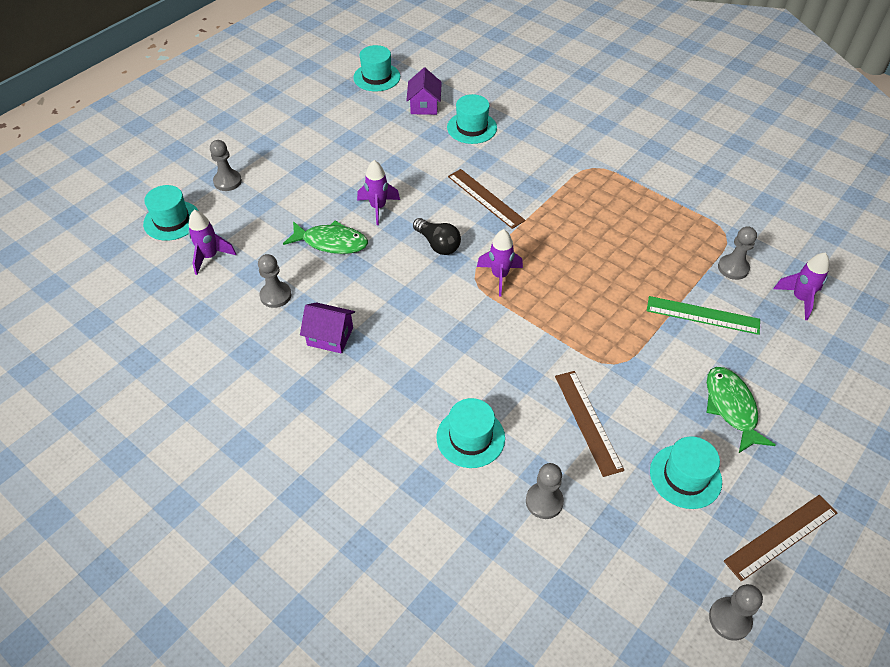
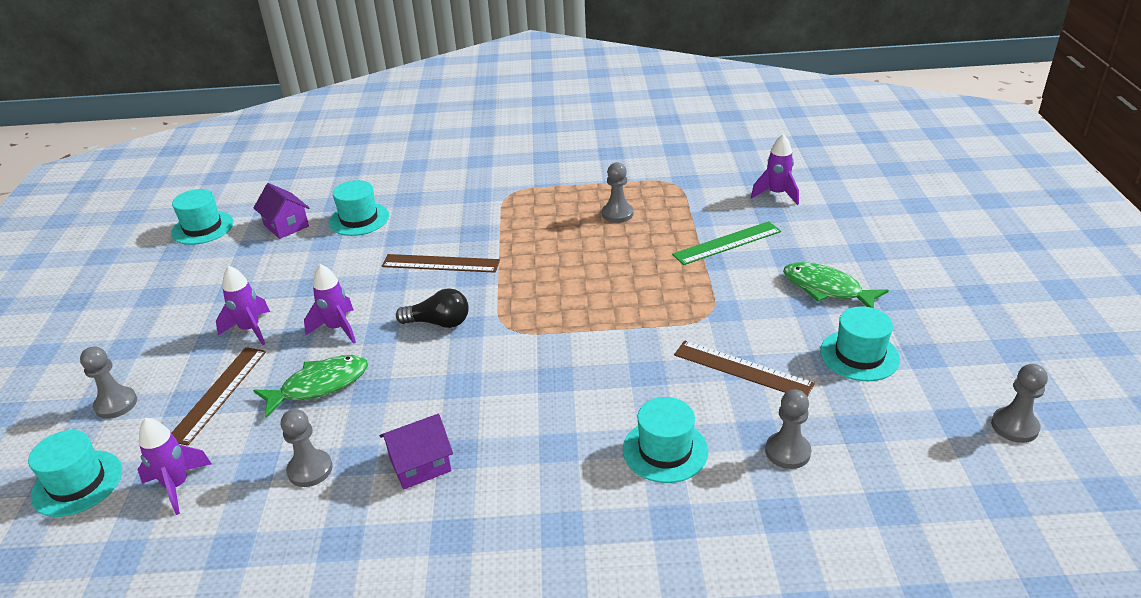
camera: 40 degrees left, 15 degrees down
purple rocket [477,229,523,297] -> purple rocket moved to [216,266,270,345]
grey pawn [718,226,757,280] -> grey pawn moved to [602,162,633,223]
brown ruler [724,495,837,582] -> brown ruler moved to [172,347,266,446]

